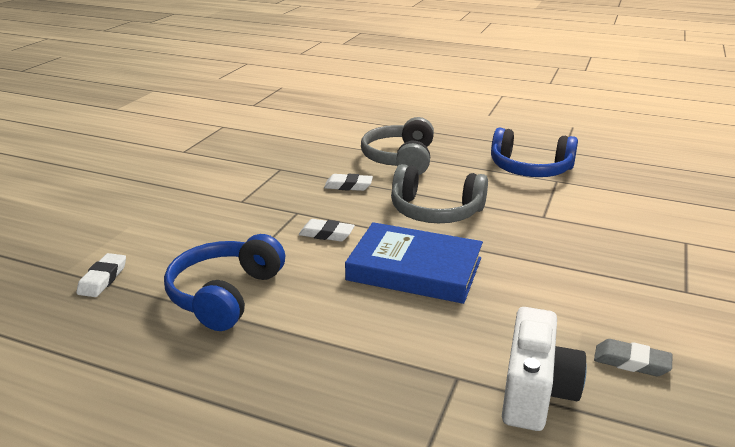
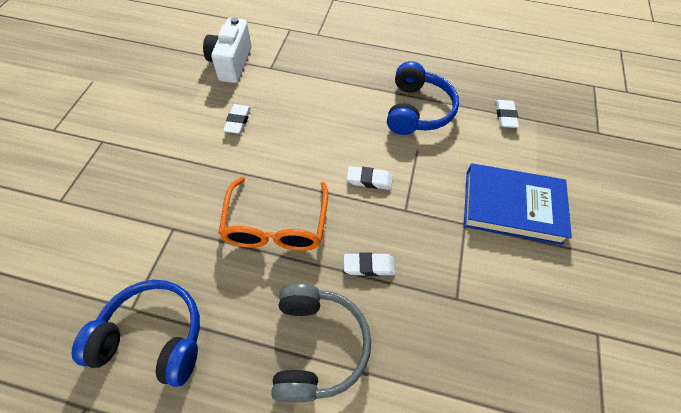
camera: 170 degrees right, 30 degrees up
blue book [345,222,483,304] -> blue book moved to [464,163,572,245]
grey headphones [391,164,488,223] -> orange glasses [218,177,328,251]
grey eraser [594,339,672,376] -> none
none -> white eraser [223,104,251,134]

